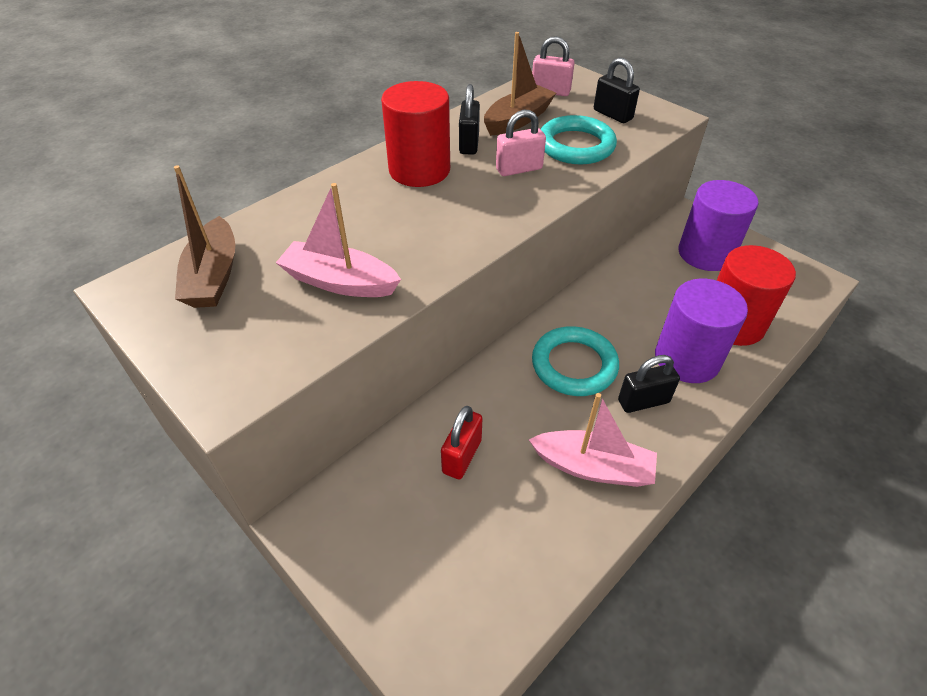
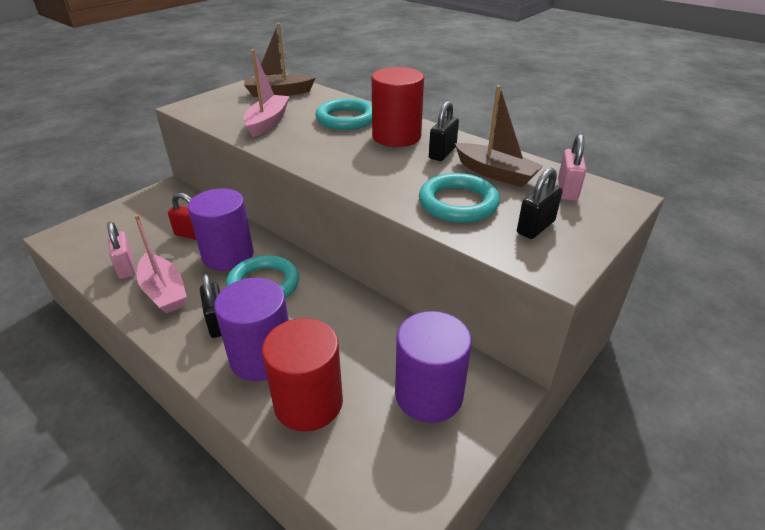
camera: 85 degrees right, 10 degrees down
black padlock [459,84,480,155] -> black padlock turned 60 degrees counterclockwise [429,101,459,161]
pink padlock [496,110,546,176] -> pink padlock moved to [107,222,135,279]
pink boat [529,393,657,487] -> pink boat turned 45 degrees counterclockwise [135,215,187,314]
none -> purple cylinder [188,188,254,271]
none -> turquoise ring [315,98,372,130]

